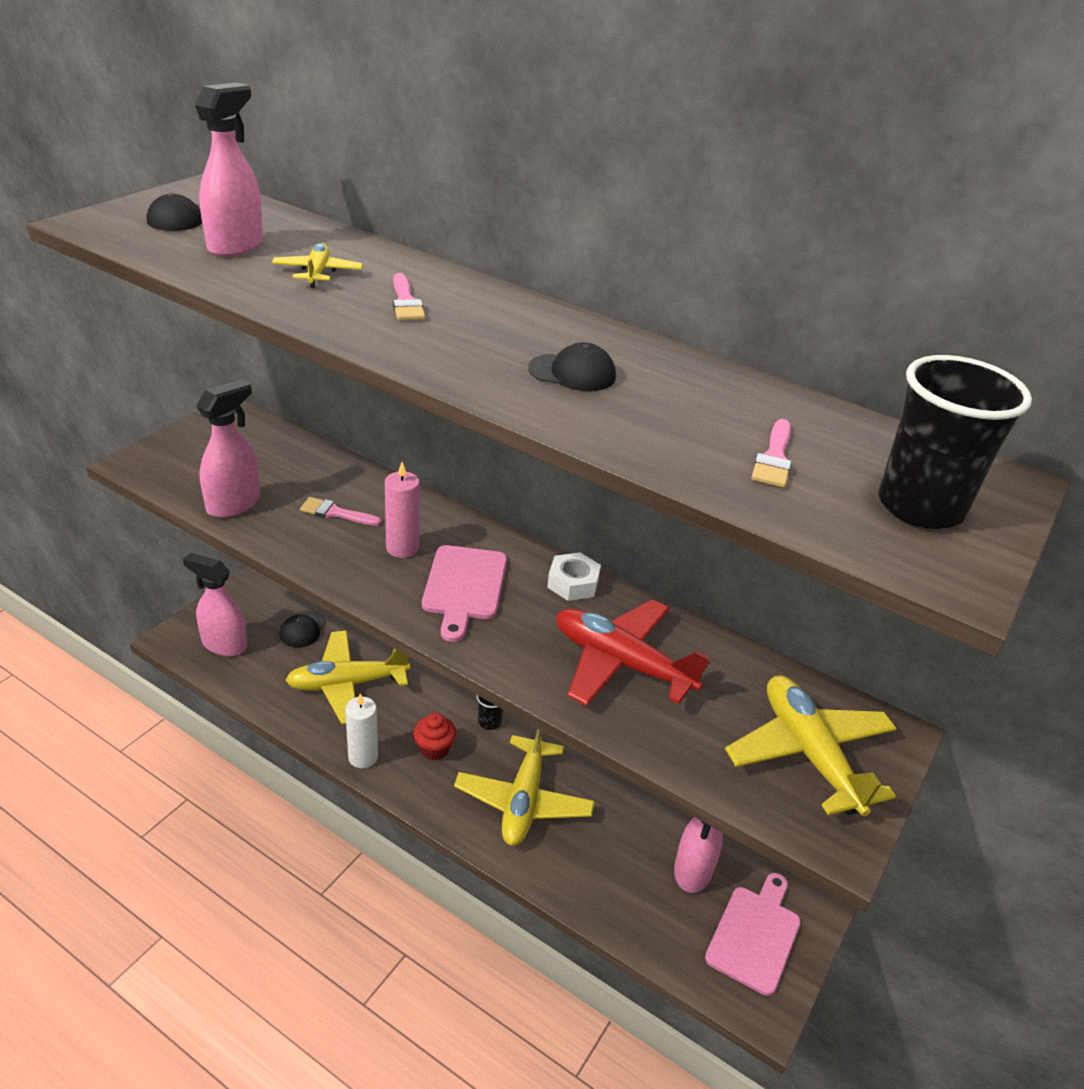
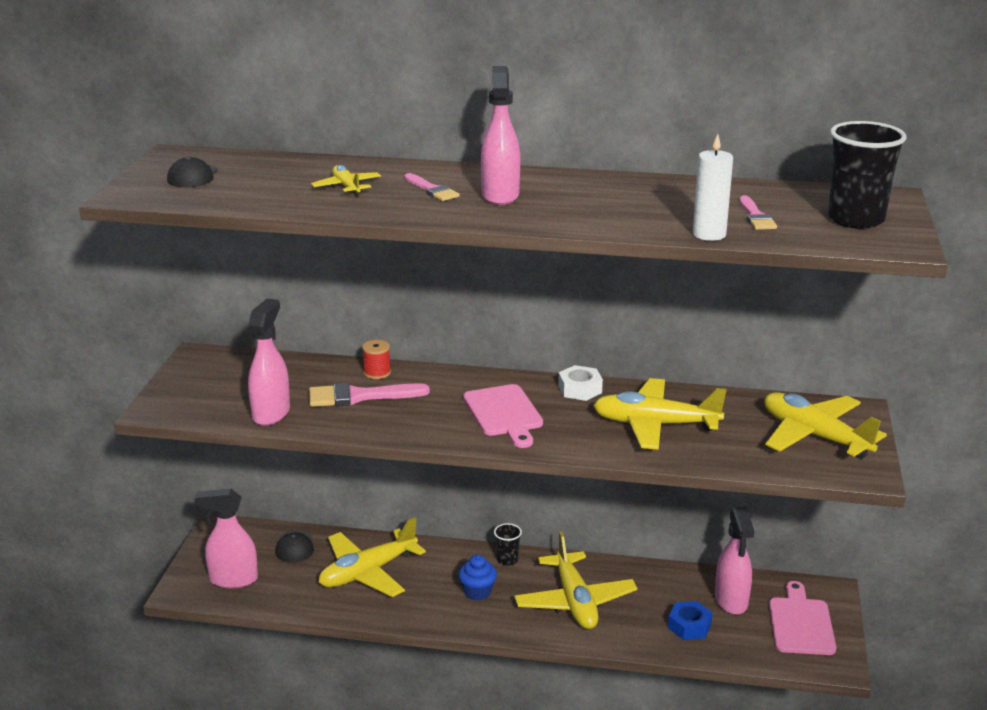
camera: 20 degrees left, 10 degrees down
pink spray bottle [195,82,263,257] -> pink spray bottle moved to [481,66,520,205]
pink brush [300,497,382,526] -> pink brush [309,383,430,407], size x1.65
white candle [345,694,378,768] -> white candle moved to [693,134,733,241]
pink candle [385,462,420,558] -> none
red cupcake [413,713,456,761] -> blue cupcake [458,554,497,601]
black cap [528,343,616,391] -> none
red plane [556,599,710,706] -> yellow plane [593,378,727,450]
none -> red spool [362,340,391,379]
none -> blue nut [668,601,713,640]

